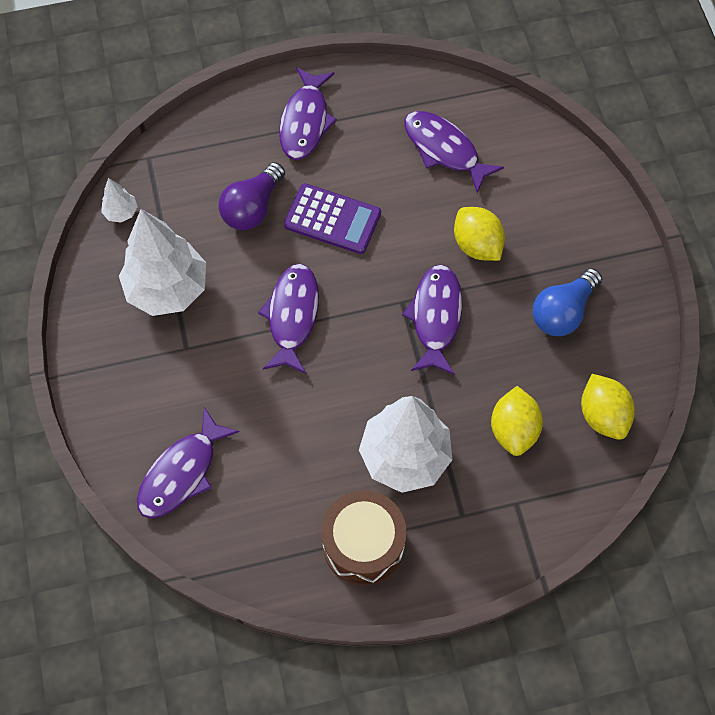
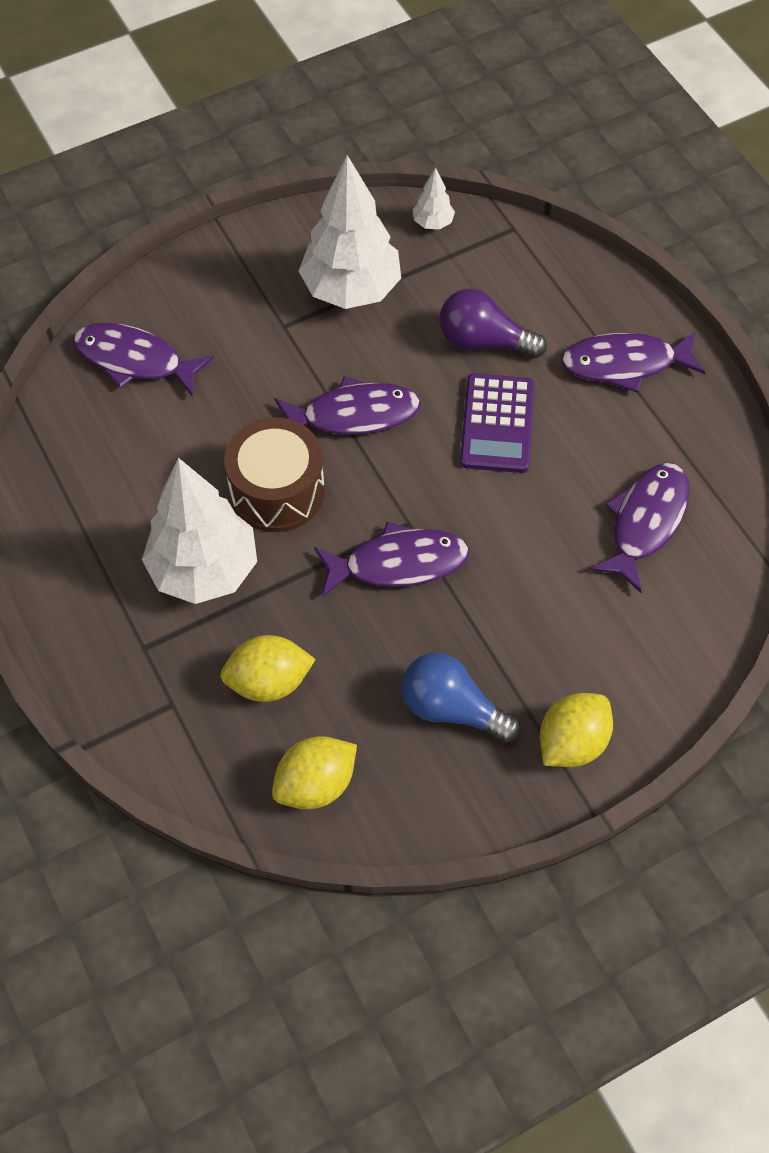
camera: 75 degrees right, 5 degrees down
brown drum [321,490,407,585] -> brown drum moved to [224,417,325,532]
yellow lemon [454,207,505,261] -> yellow lemon moved to [540,693,613,767]

